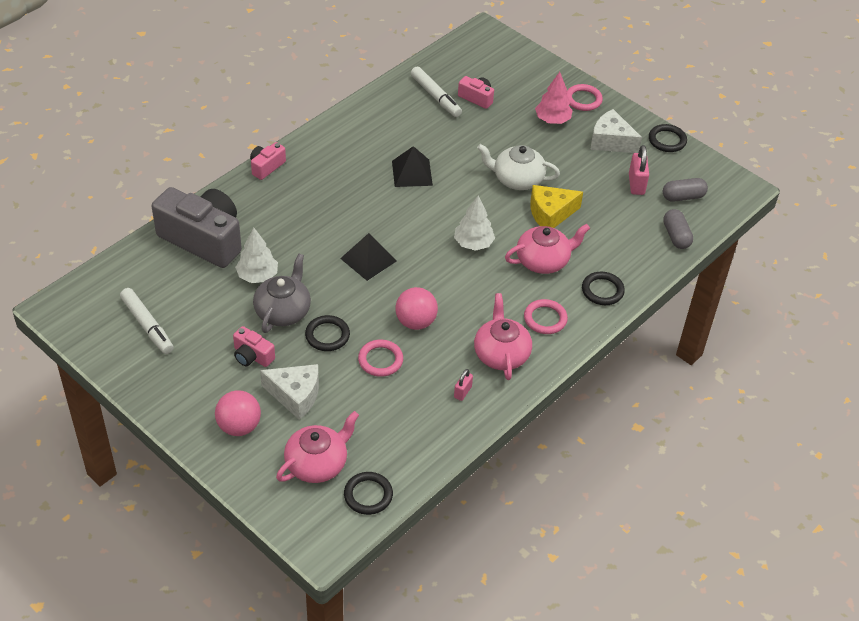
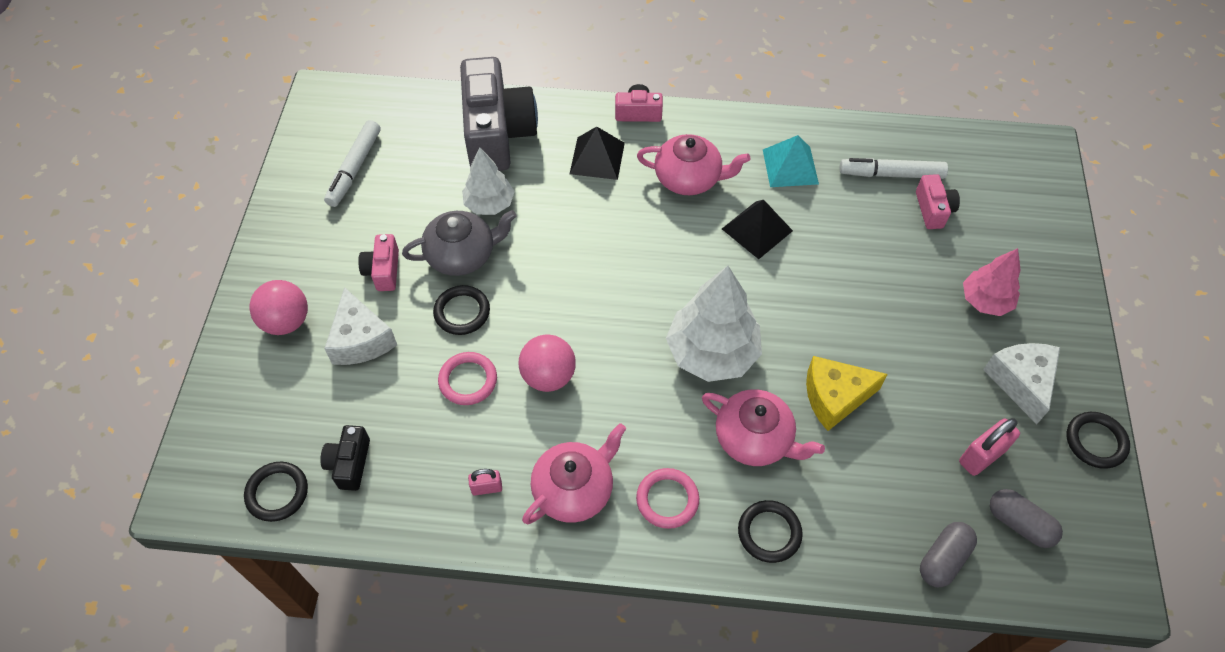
camera: 55 degrees right, 10 degrees up
pink teapot [276,411,359,483] -> pink teapot moved to [637,134,751,195]
black pyramid [340,233,396,281] -> black pyramid moved to [570,127,625,180]
white marker [411,66,462,117] -> white marker turned 75 degrees clockwise [840,158,948,179]
white tree [454,196,495,251] -> white tree [666,266,762,382], size x1.65
white teapot [477,144,560,190] -> none
yellow cheese [530,185,583,228] -> yellow cheese turned 45 degrees counterclockwise [806,356,888,431]
pink ring [566,84,603,111] -> none
none -> black camera [320,425,370,491]
none -> turquoise pyramid [763,135,819,187]

